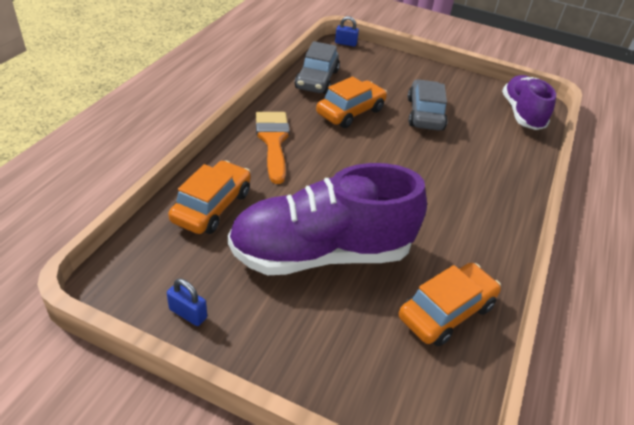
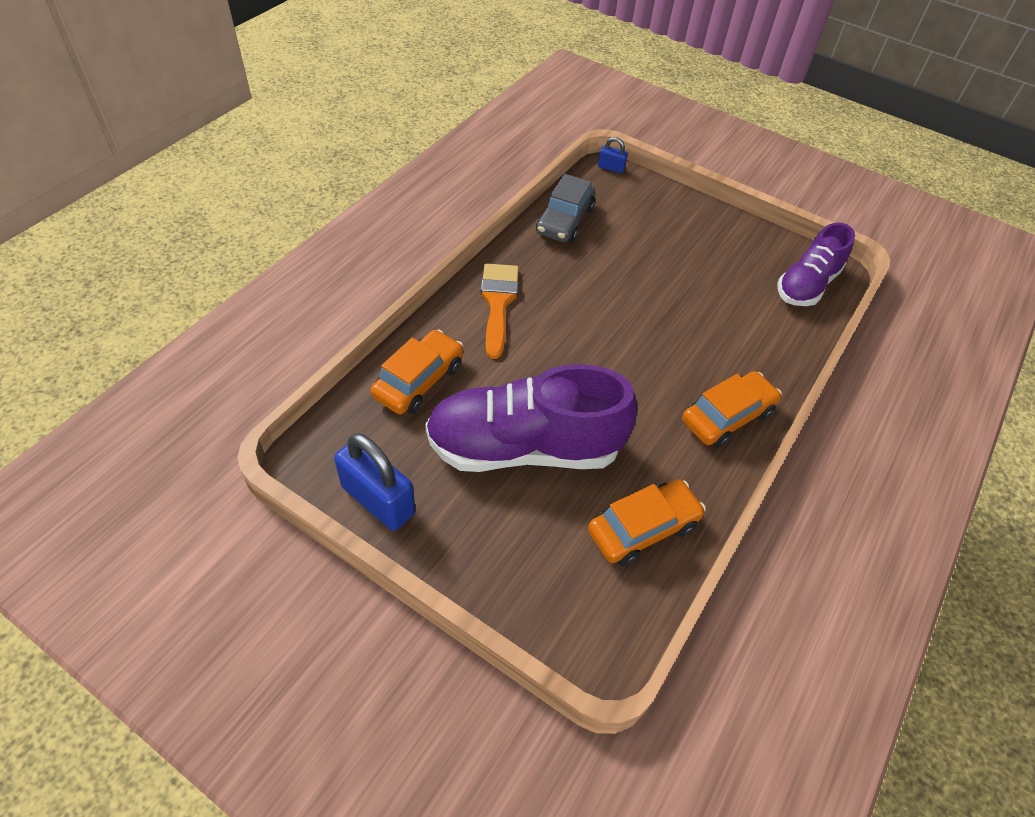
camera: 10 degrees right, 10 degrees up
blue padlock [167,279,207,326] -> blue padlock [334,433,415,531], size x2.06
orange car [316,76,387,128] -> orange car moved to [682,371,782,448]
grey car [408,79,448,131] -> none
purple shoe [502,75,556,130] -> purple shoe turned 150 degrees counterclockwise [777,223,855,306]

